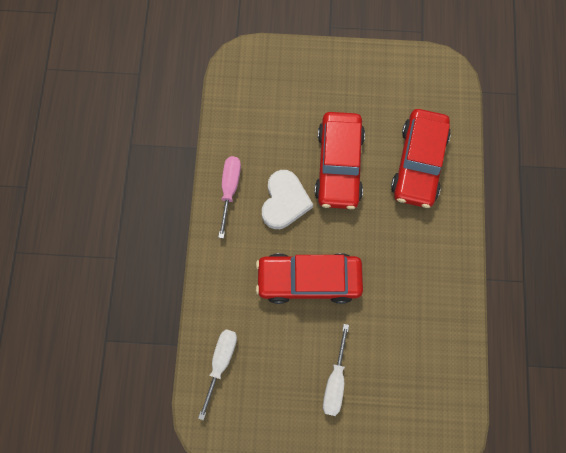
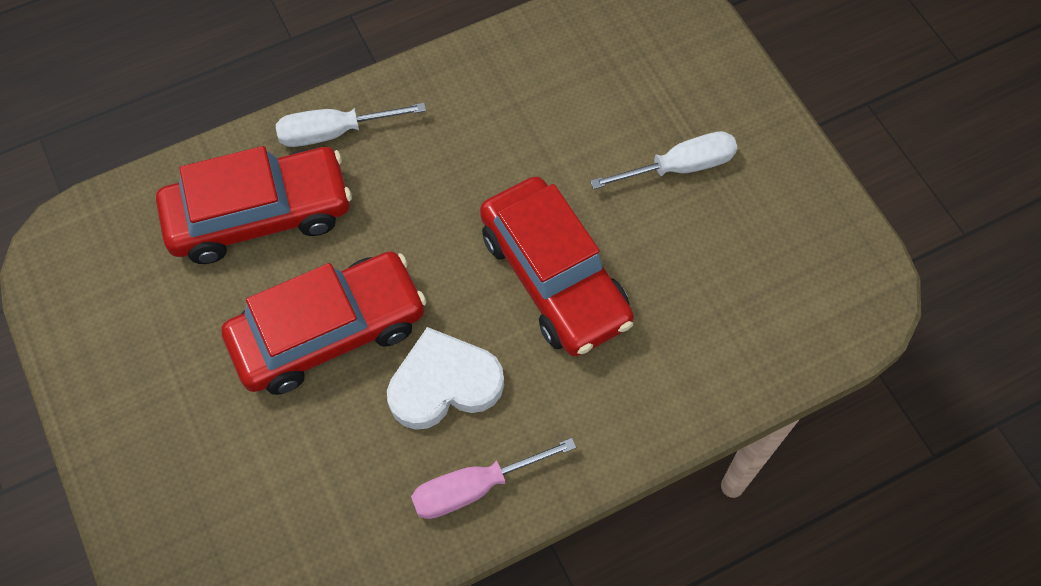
camera: 120 degrees left, 10 degrees down
white screwdriver [198,329,237,420] -> white screwdriver moved to [276,103,426,147]

